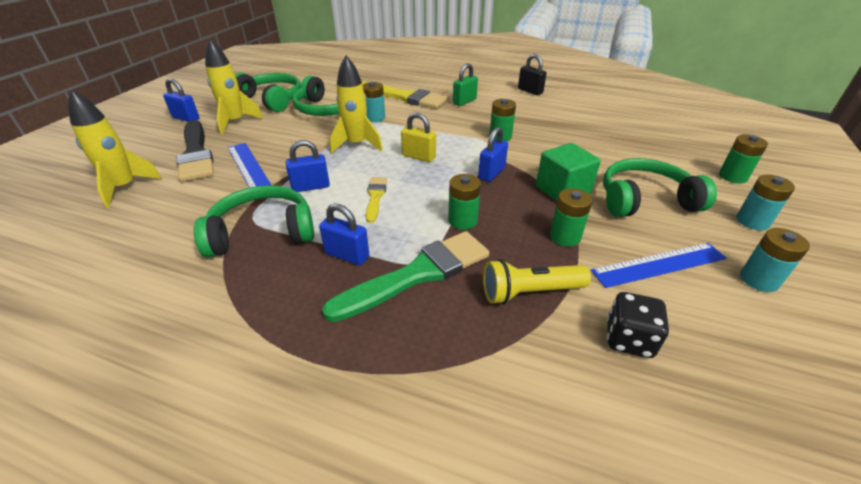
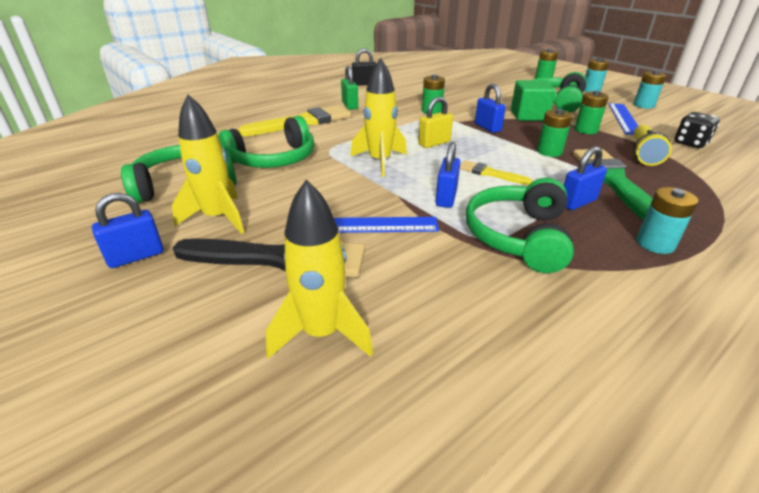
camera: 60 degrees left, 5 degrees down
turquoise battery [363,82,385,122] -> turquoise battery moved to [636,187,698,254]

